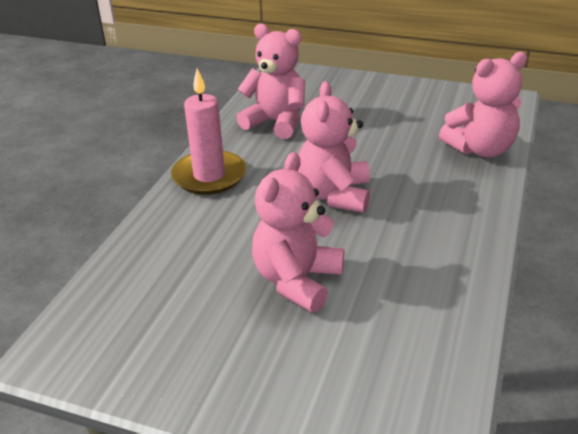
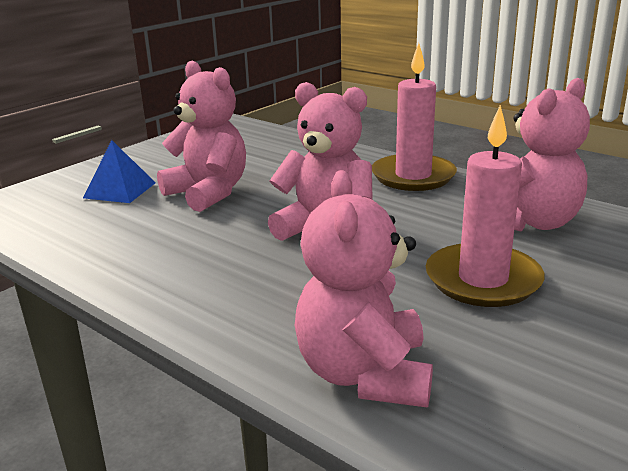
camera: 110 degrees right, 10 degrees down
none -> blue pyramid [83,140,156,203]
none -> pink candle [426,105,545,307]

